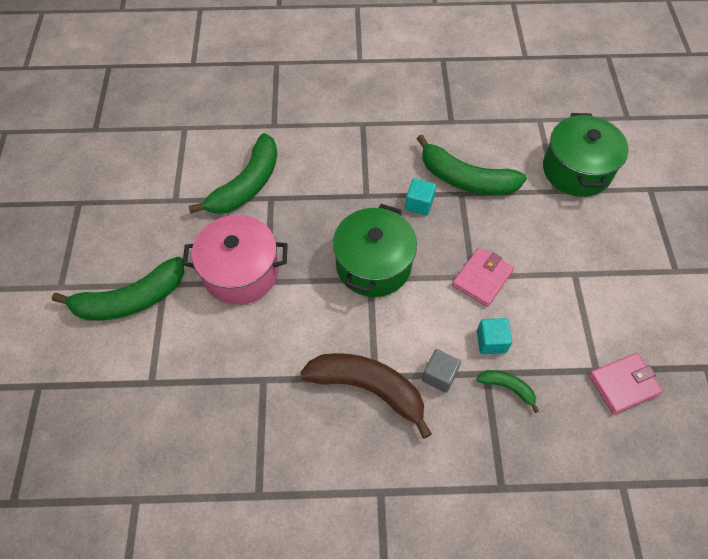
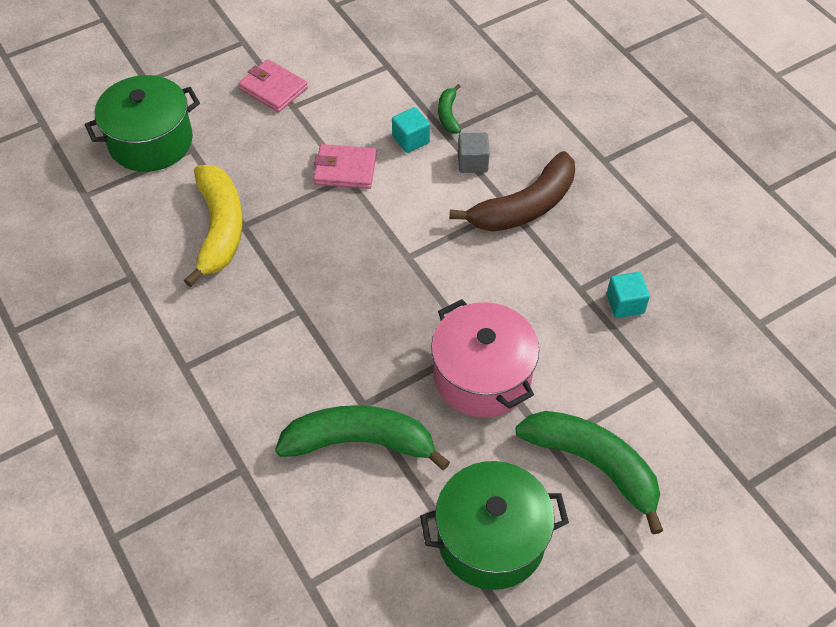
camera: 120 degrees left, 5 degrees down
brown banana [300,353,432,439] -> brown banana turned 120 degrees counterclockwise [449,151,575,232]
green pot [333,204,417,297] -> green pot moved to [420,461,569,590]
turquoise cube [405,178,436,216] -> turquoise cube moved to [606,272,650,318]
green banana [417,135,527,195] -> yellow banana [184,165,243,287]
pink wallet [589,353,663,415] -> pink wallet moved to [238,59,308,112]

